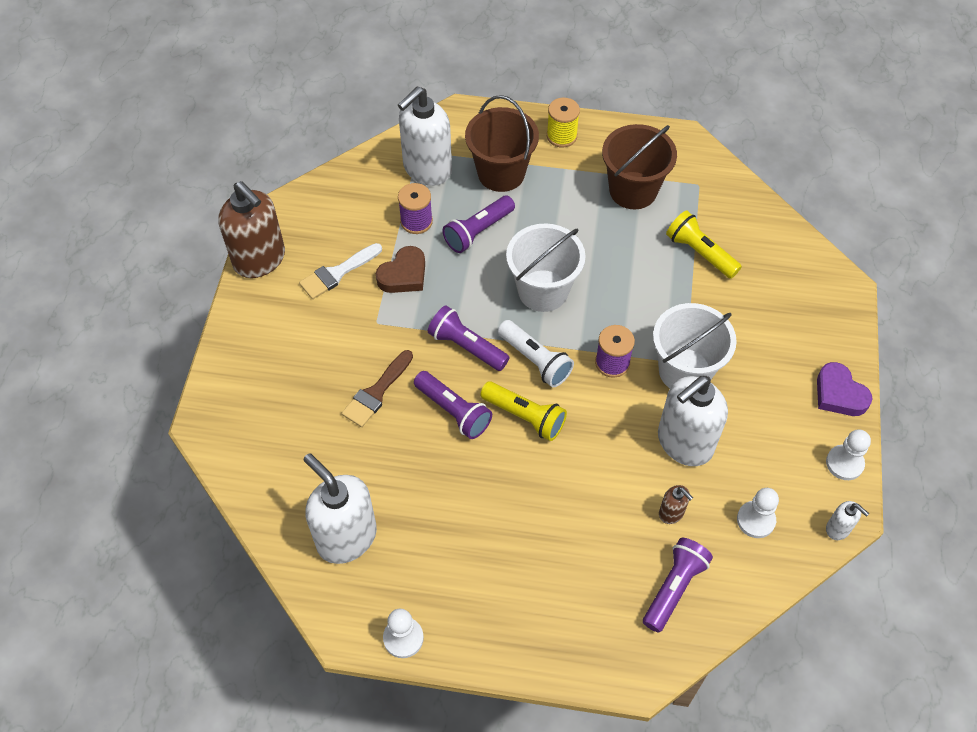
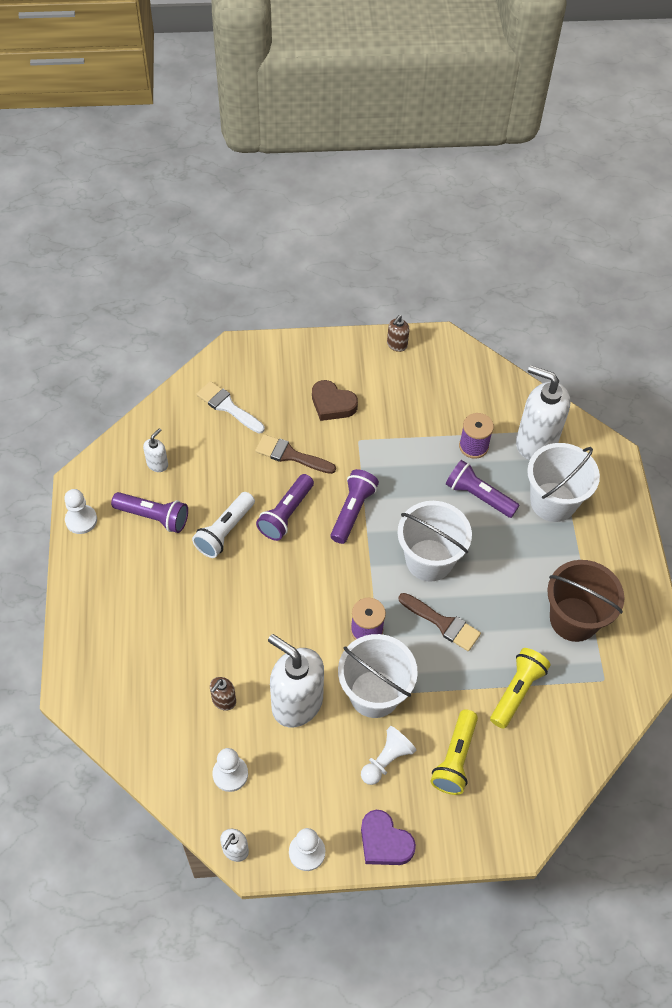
camera: 75 degrees right, 0 degrees up
brown soap dispenser [218,181,285,278] -> brown soap dispenser [387,315,410,352], size x0.45
white brush [299,243,382,299] -> white brush moved to [196,381,265,433]
white soap dispenser [303,453,377,564] -> white soap dispenser [143,428,168,472], size x0.45
brown heart [376,246,425,293] -> brown heart moved to [312,380,358,421]
brown bucket [465,95,539,192] -> white bucket [527,443,600,522]
yellow flashlight [480,381,567,441] -> yellow flashlight moved to [431,709,478,795]
white flashlight [498,320,574,387] -> white flashlight moved to [192,492,255,558]
yellow spool [547,98,580,148] -> none
purple flashlight [643,538,713,633] -> purple flashlight moved to [111,492,188,533]
purple heart [817,362,873,416] -> purple heart turned 90 degrees counterclockwise [361,810,416,865]
none -> white pawn [361,726,416,785]
none -> brown brush [399,593,481,651]

